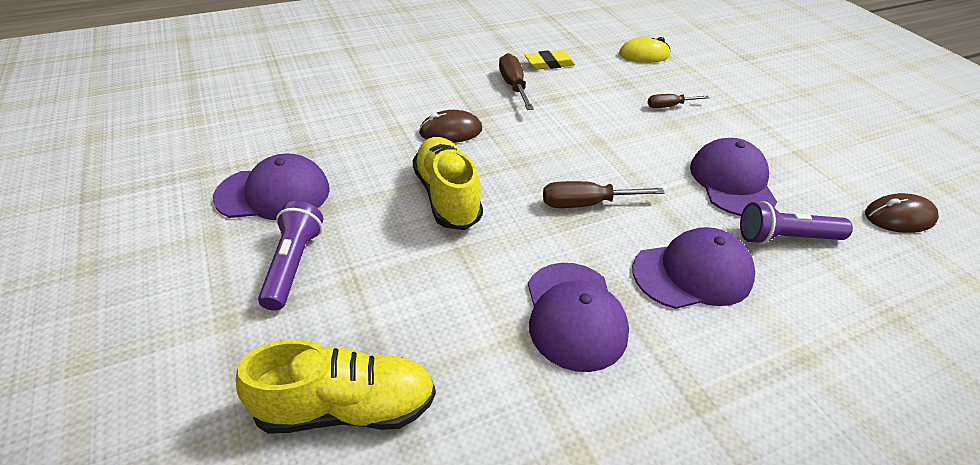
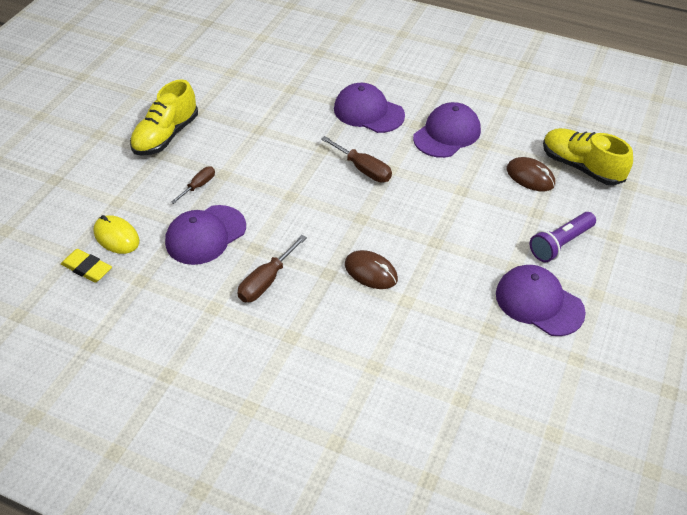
camera: 130 degrees left, 5 degrees up
yellow shoe [413,137,483,230] -> yellow shoe moved to [130,79,198,156]
yellow eraser [524,50,575,70] -> yellow eraser moved to [61,249,112,283]
brown screwdriver [648,94,709,108] -> brown screwdriver turned 90 degrees counterclockwise [171,167,215,204]
purple cap [690,138,777,216] -> purple cap moved to [165,205,246,265]
purple flashlight [740,201,853,244] -> none
brown mouse [865,193,939,233] -> brown mouse moved to [507,157,555,191]

